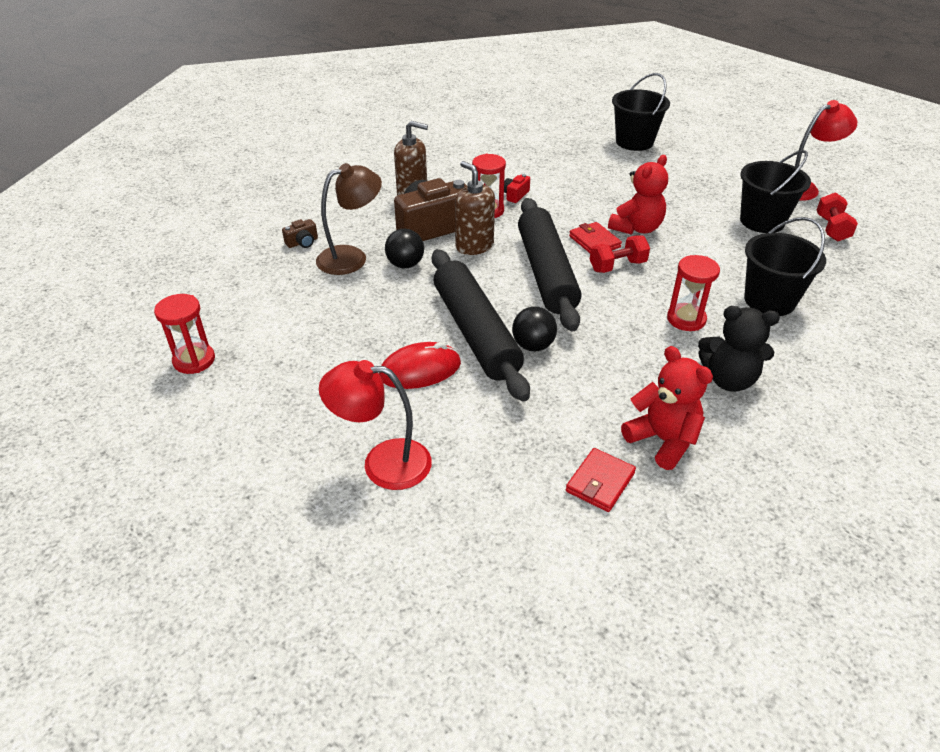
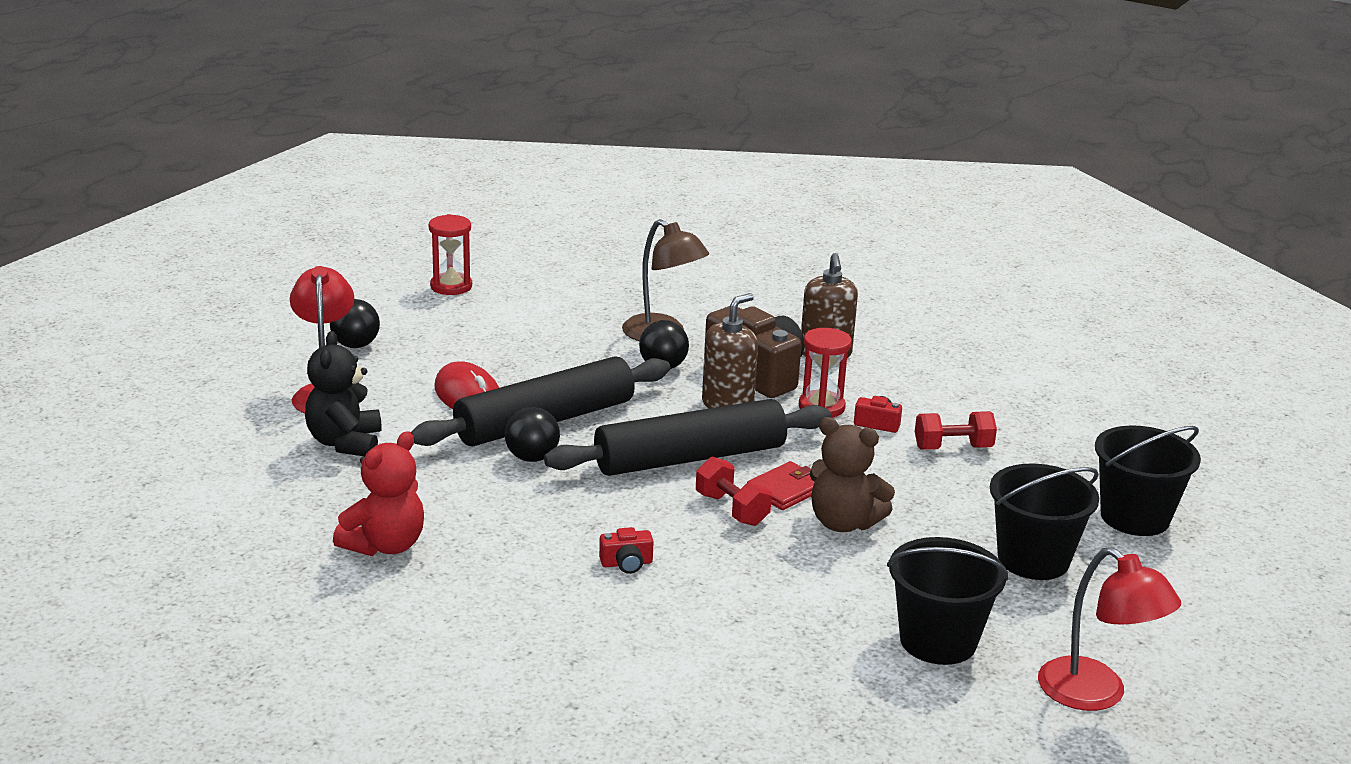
camera: 75 degrees right, 15 degrees down
brown camera [282,219,318,248] -> none
red wallet [566,448,636,512] -> none
red teddy bear [608,155,668,235] -> brown teddy bear [810,417,895,532]
red hourglass [667,255,720,331] -> red camera [599,527,654,574]
black teddy bear [698,306,780,392] -> black teddy bear moved to [305,331,382,456]
black bucket [744,217,826,316] -> black bucket moved to [990,464,1099,580]
red dumbbell [816,192,858,241] -> red dumbbell moved to [915,411,997,450]
none -> black ball [330,299,380,348]

